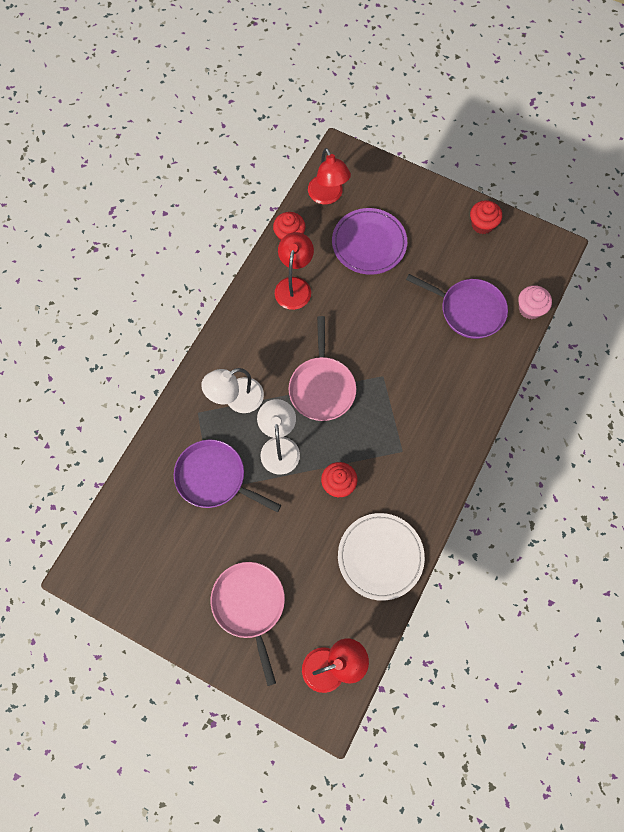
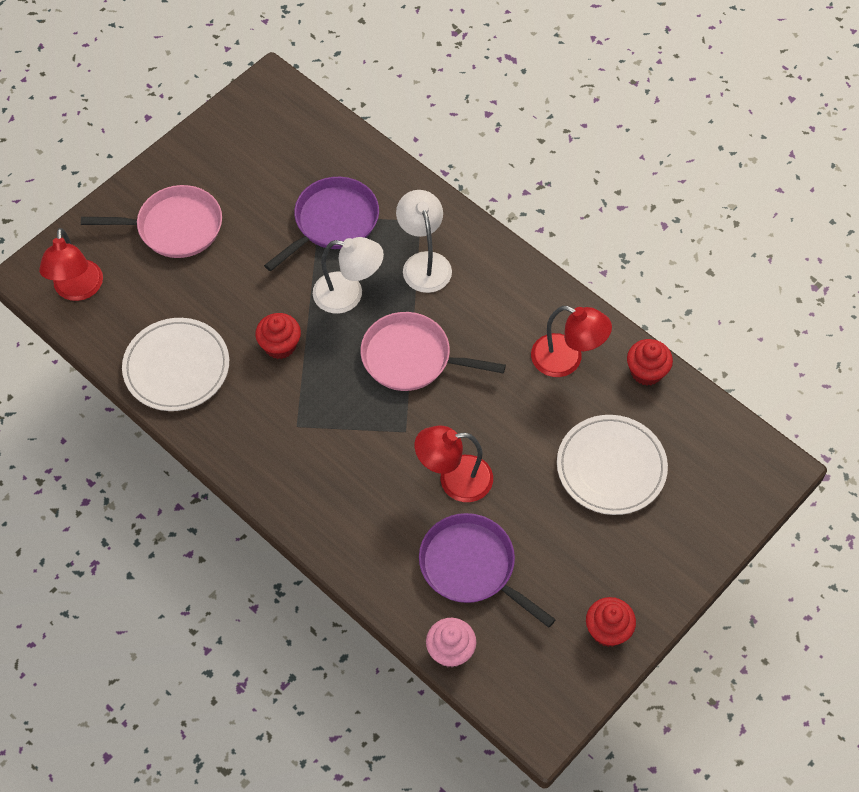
camera: 105 degrees right, 10 degrees down
red lamp [308,148,351,204] -> red lamp moved to [415,426,493,502]
purple plate [332,208,407,275] -> white plate [557,415,668,515]
purple pan [406,274,508,339] -> purple pan turned 90 degrees clockwise [419,513,556,628]

